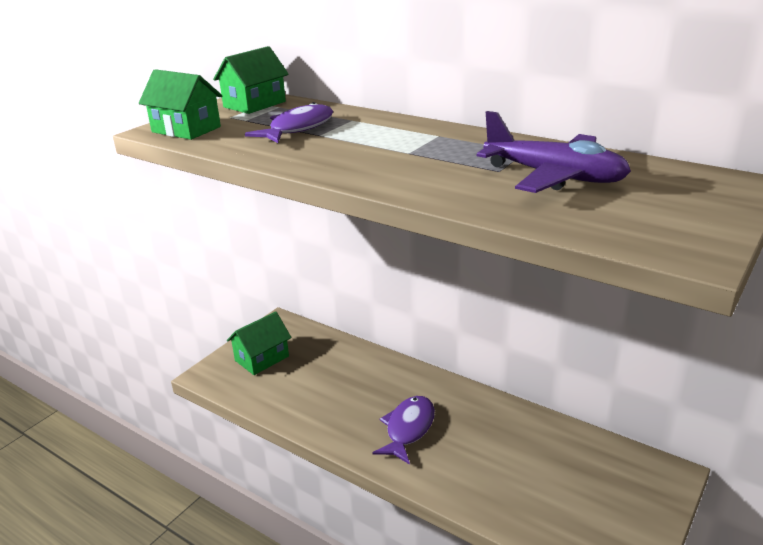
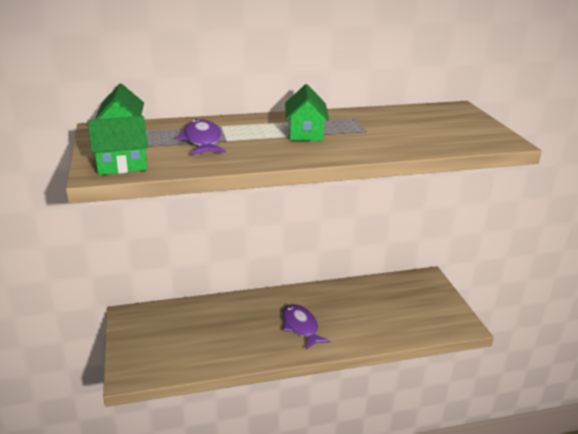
camera: 50 degrees left, 0 degrees up
green house [227,311,291,375] -> green house moved to [285,84,329,141]
purple plane [477,111,631,193] -> none

